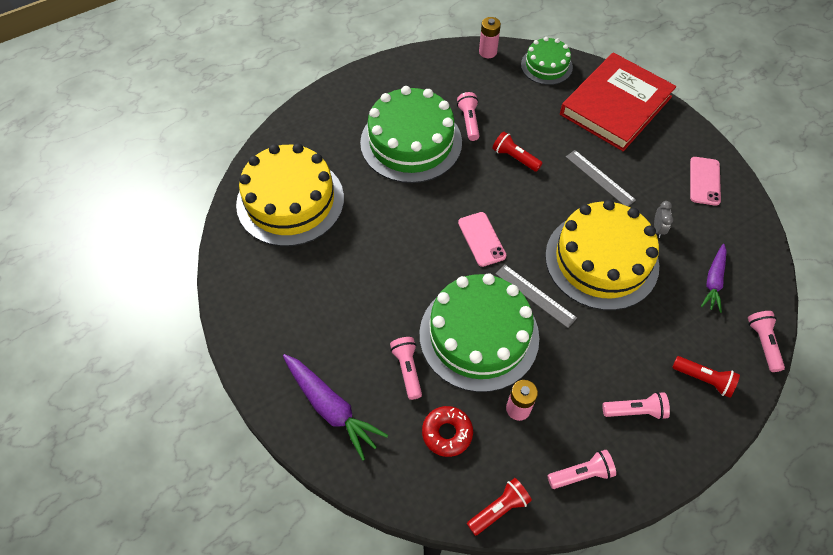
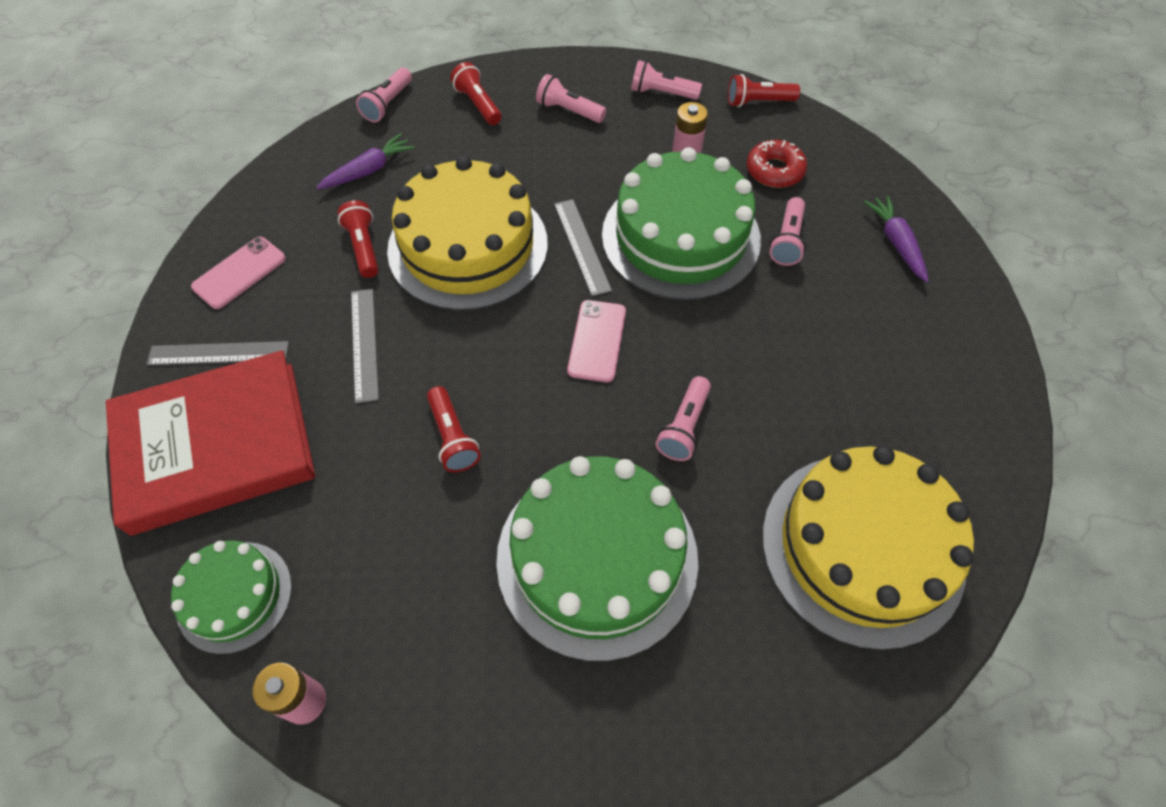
camera: 150 degrees left, 0 degrees up
purple carrot [283,354,388,461] -> purple carrot [864,195,929,282], size x0.65
pink flashlight [457,92,480,141] -> pink flashlight moved to [656,376,711,461]
grey clock [654,201,673,238] -> red flashlight [337,200,379,278]
none -> grey ruler [146,341,289,365]

